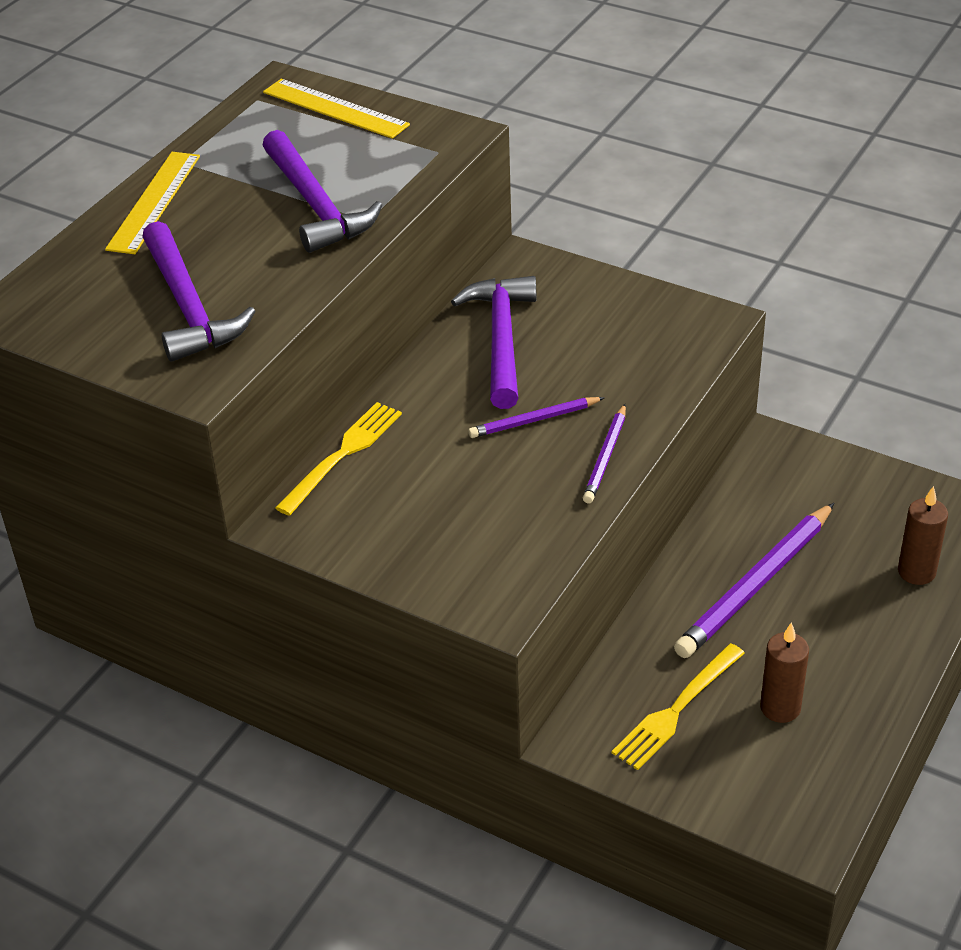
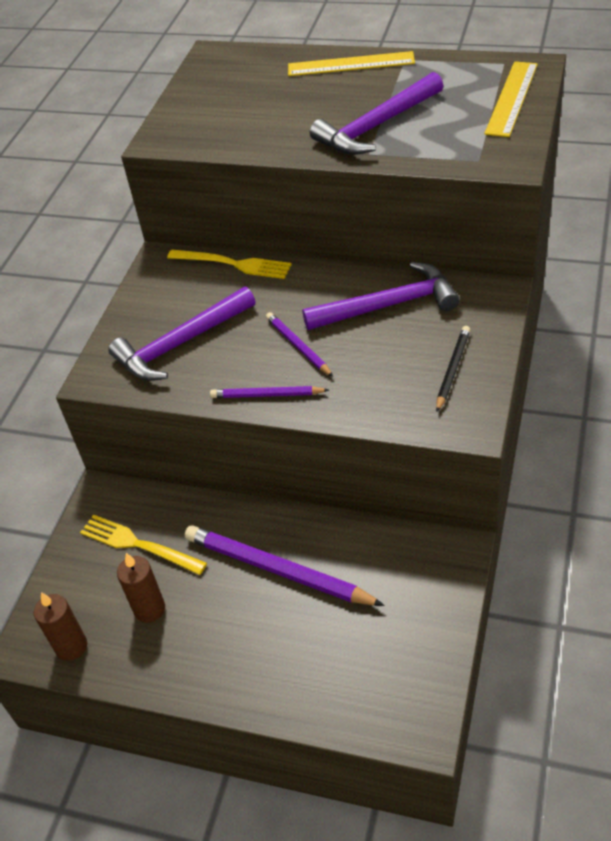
camera: 80 degrees right, 5 degrees up
purple hammer [142,221,255,362] -> purple hammer moved to [108,287,256,381]
brown candle [898,486,948,585] -> brown candle moved to [34,592,87,661]
none -> black pencil [436,326,470,412]

